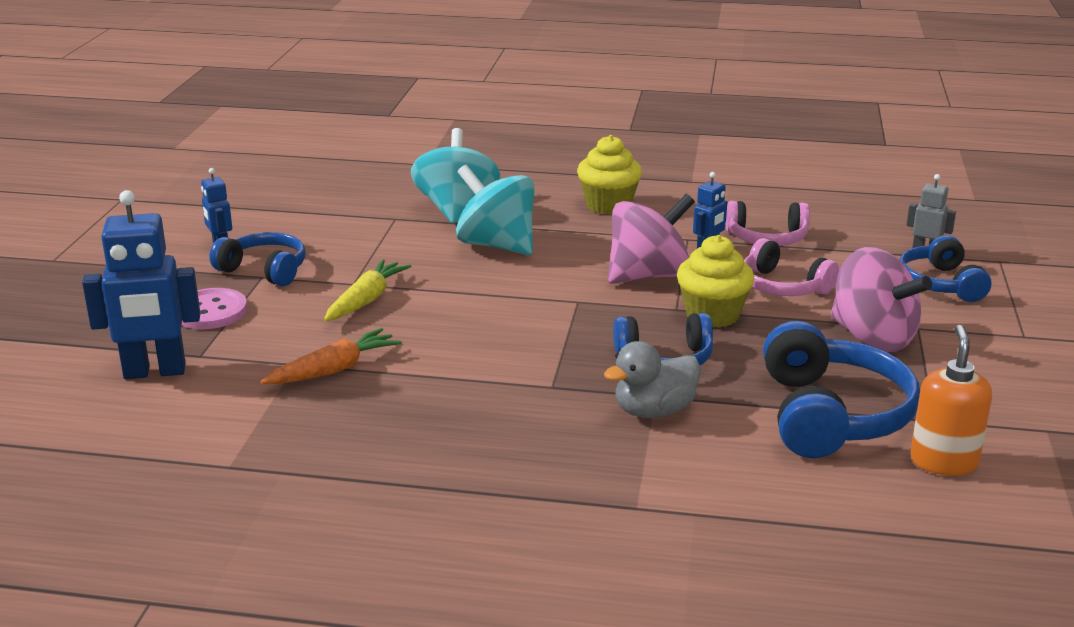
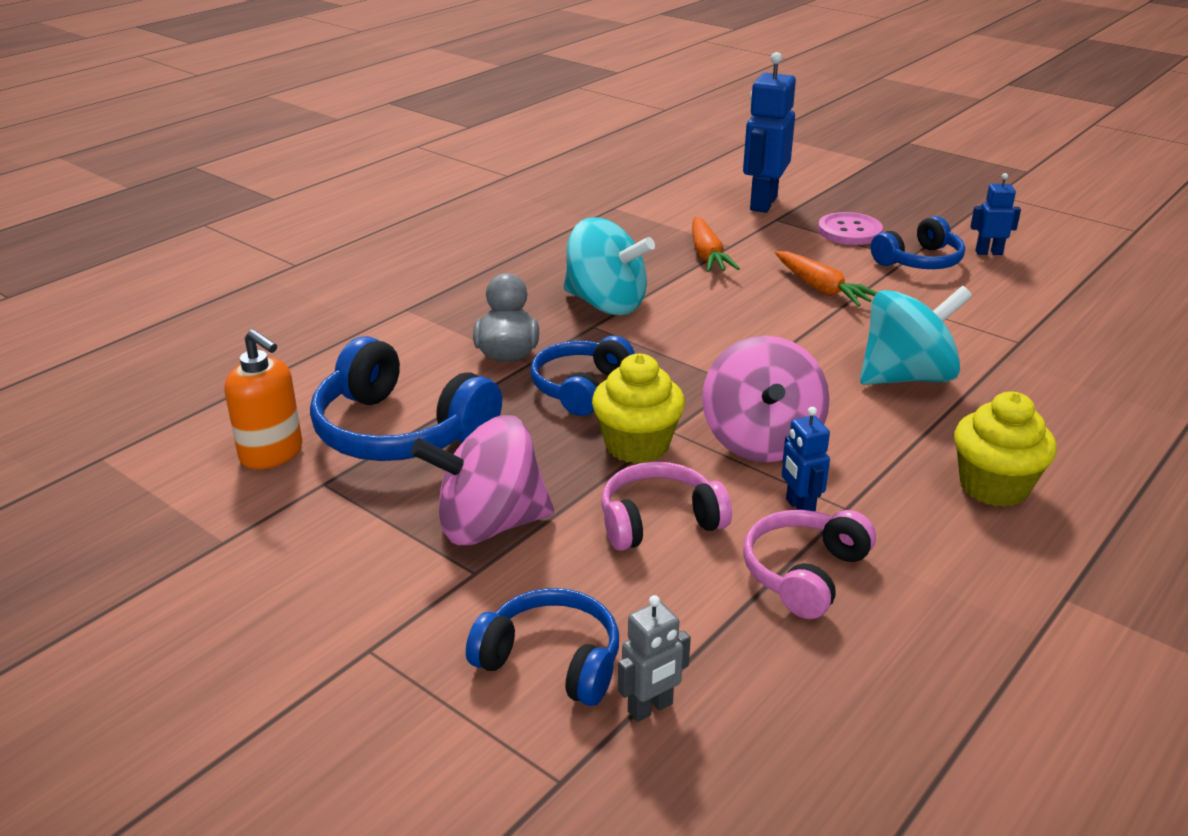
camera: 120 degrees right, 5 degrees up
yellow carrot [324,259,411,321] -> orange carrot [775,251,877,307]
turquoise spinning top [411,128,500,224] -> turquoise spinning top moved to [564,217,655,315]

